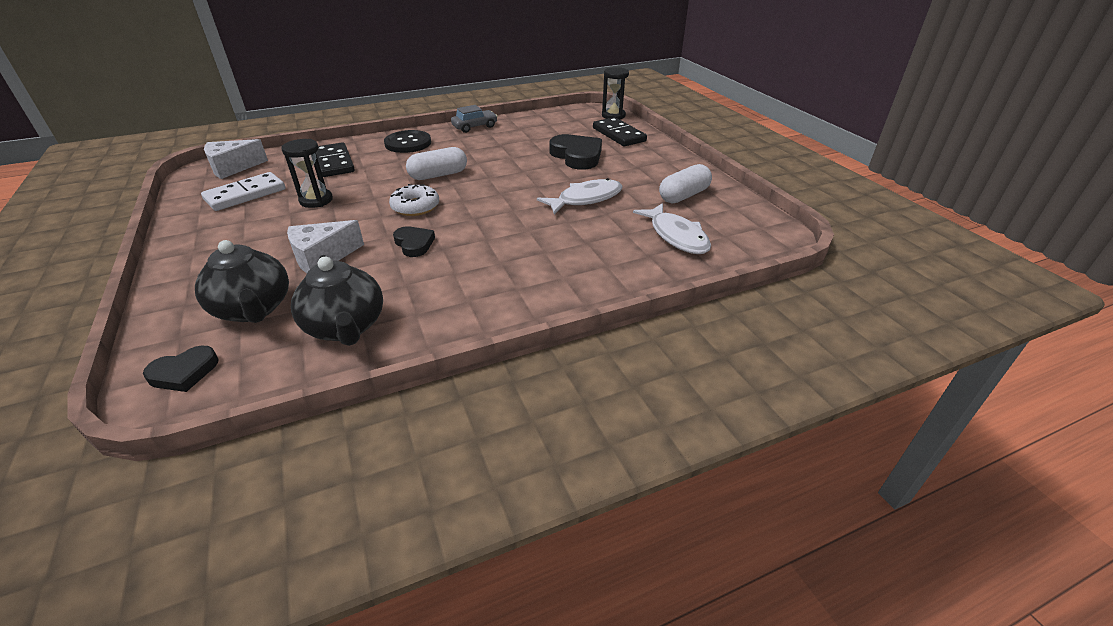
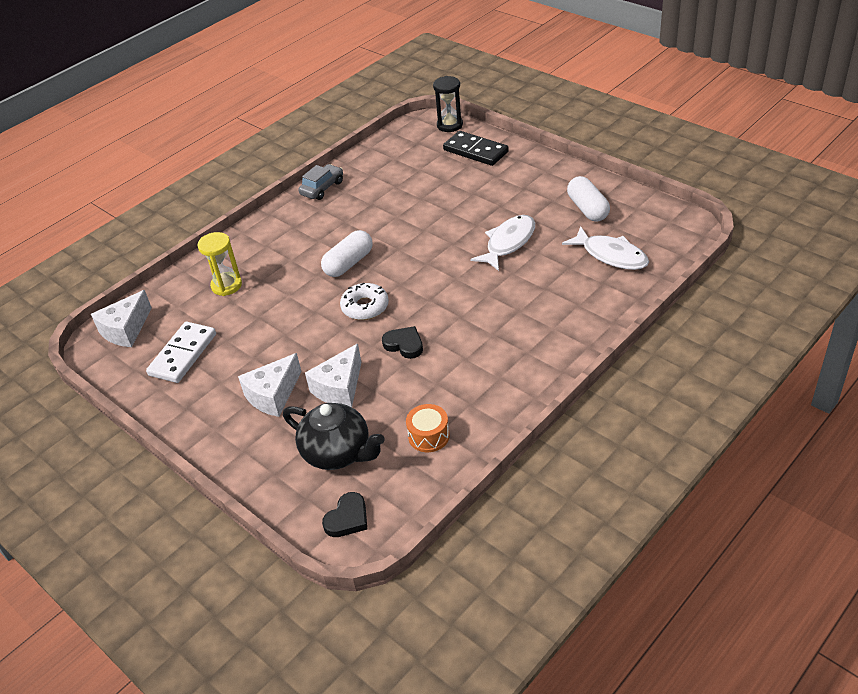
camera: 20 degrees left, 5 degrees up
black hourglass [281,139,333,208] -> none
black teapot [291,255,383,346] -> orange drum [406,404,450,452]
black domino [316,142,355,177] -> yellow hourglass [197,232,242,296]
black button [384,130,431,153] -> none
black heart [549,134,602,170] -> none
white capsule [659,164,712,203] -> white capsule turned 45 degrees counterclockwise [567,176,610,222]
none -> white cheese [238,353,302,417]

